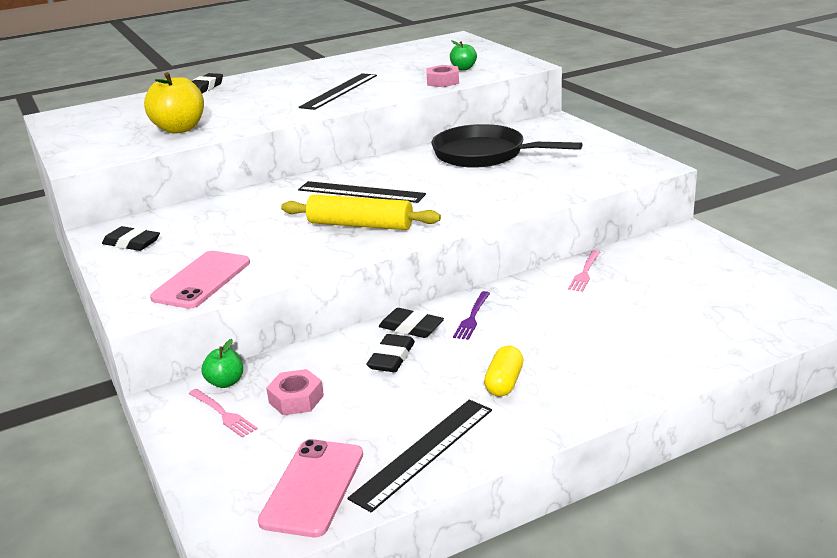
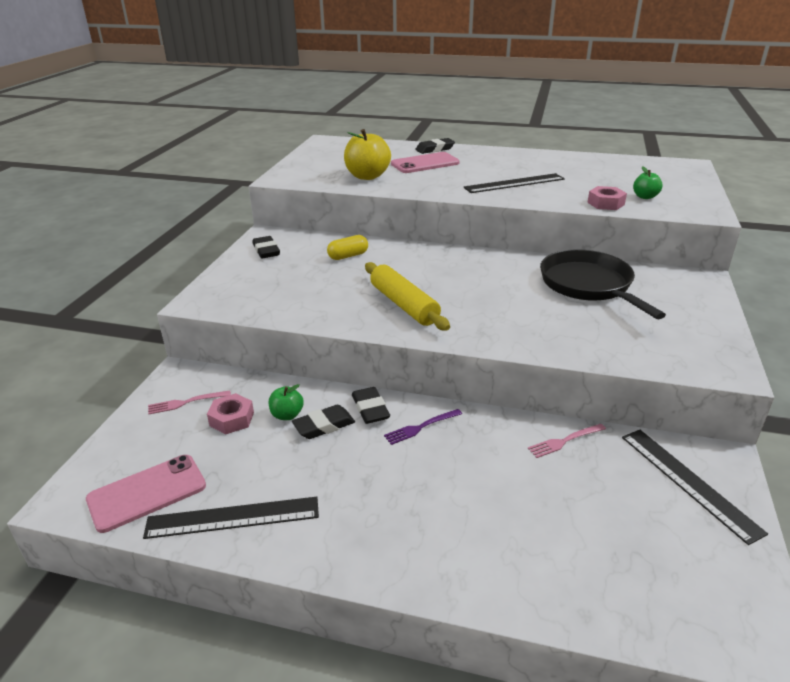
camera: 40 degrees right, 5 degrees up
pink phone [150,251,250,309] -> pink phone moved to [391,152,460,173]
pink fork [189,389,258,438] -> pink fork turned 75 degrees clockwise [148,390,231,414]
green apple [202,339,243,388] -> green apple moved to [269,384,304,420]
black ruler [298,181,426,203] -> black ruler moved to [622,430,768,545]
yellow capsule [484,346,523,397] -> yellow capsule moved to [327,235,368,260]

